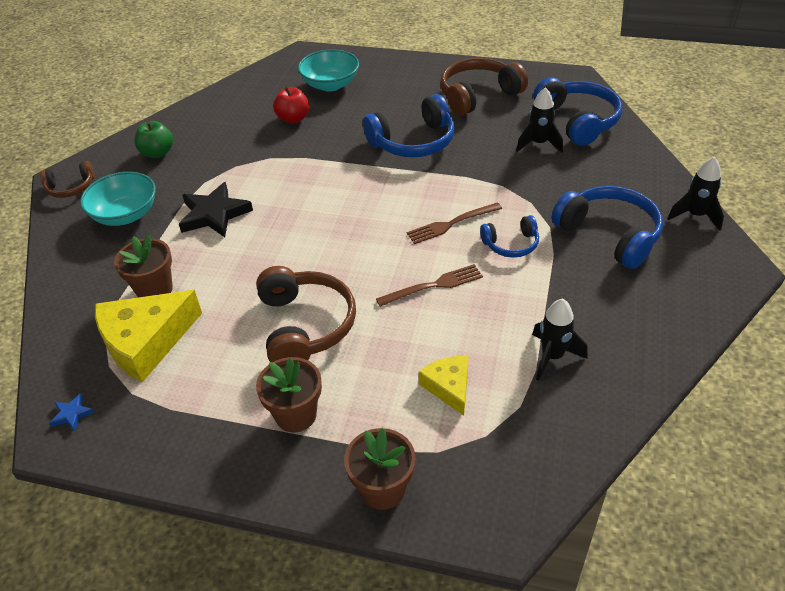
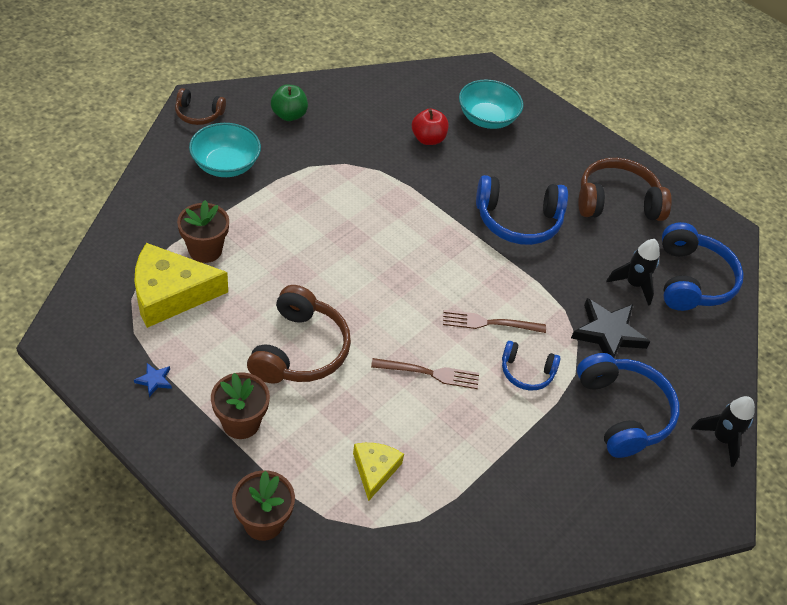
camera: 20 degrees right, 5 degrees up
blue star [49,393,94,431] -> blue star moved to [134,363,172,397]
black star [179,182,253,237] -> black star moved to [571,298,650,358]
black rocket [532,298,588,381] -> none

